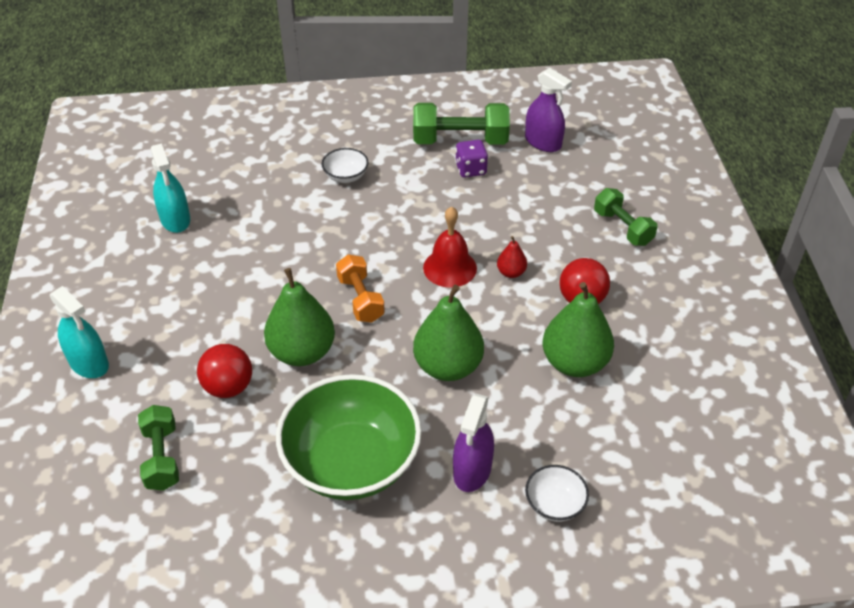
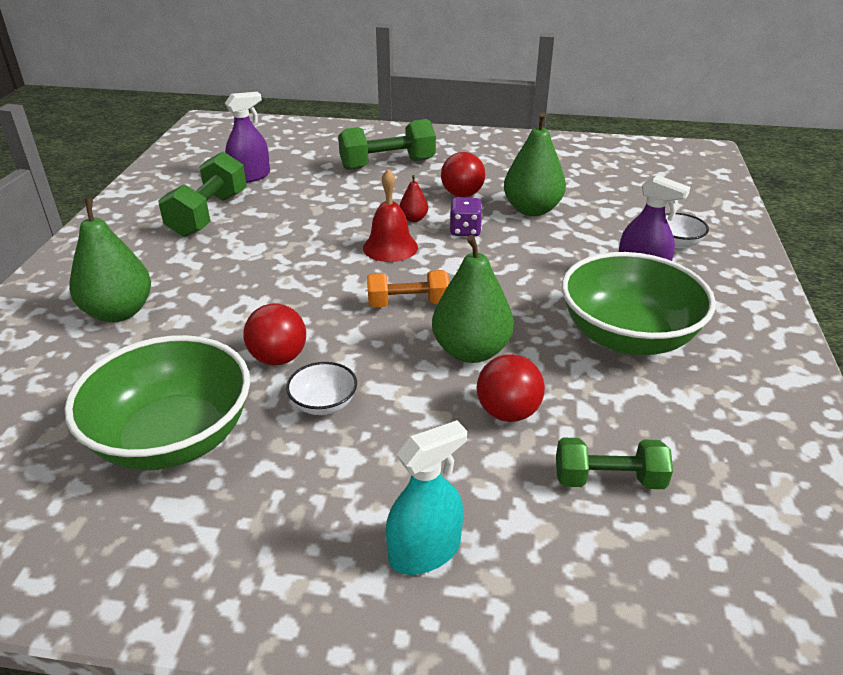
camera: 75 degrees left, 10 degrees down
turquoise spray bottle [151,143,190,233] -> green bowl [64,335,250,470]
white bowl [322,148,368,183] -> white bowl moved to [286,362,357,415]
green pear [413,285,484,381] -> green pear moved to [69,198,151,322]
purple dice [455,140,488,178] -> purple dice moved to [450,197,482,236]
green dumbbell [594,188,658,246] -> green dumbbell [338,119,436,170], size x1.54
none -> red ball [243,304,306,365]

